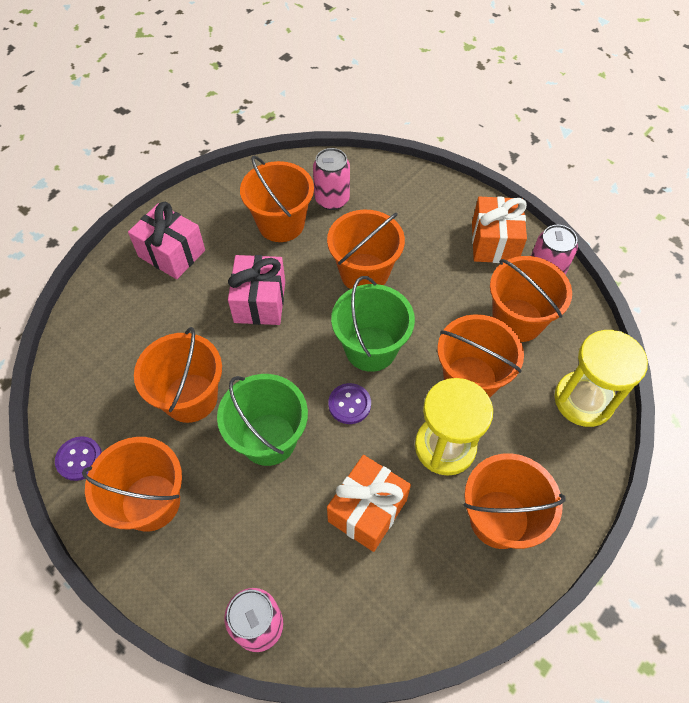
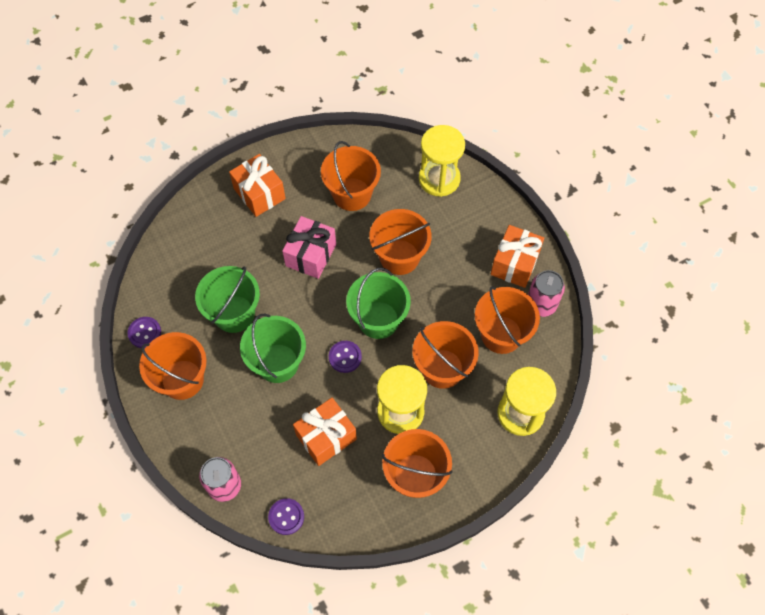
camera: 20 degrees right, 5 degrees up
pink gift [128,202,205,279] -> orange gift [229,154,286,217]
orange bucket [134,327,222,423] -> green bucket [195,266,260,333]
pink can [313,148,350,210] -> none
none -> purple button [268,498,304,535]
none -> yellow hourglass [419,125,465,197]

